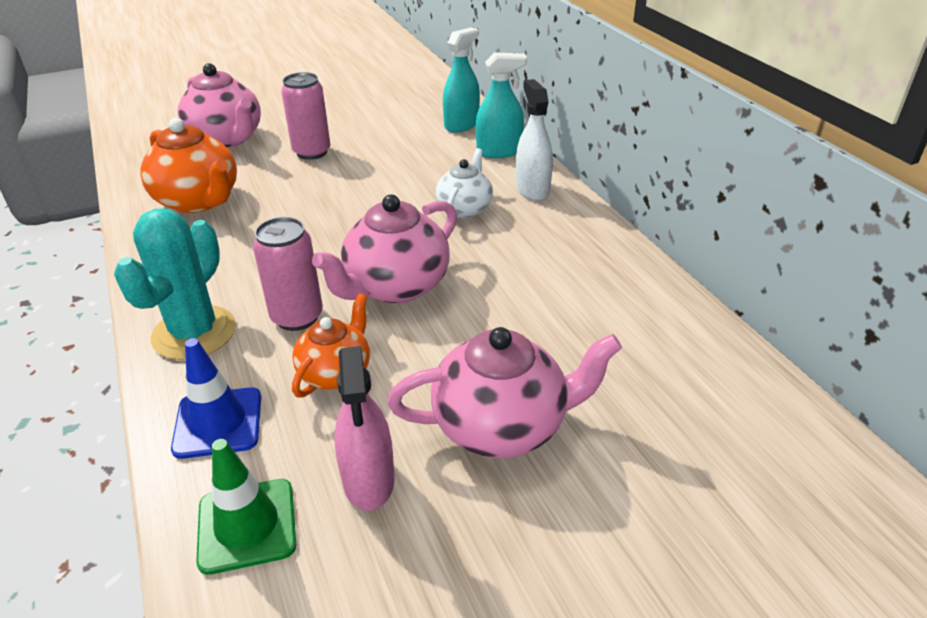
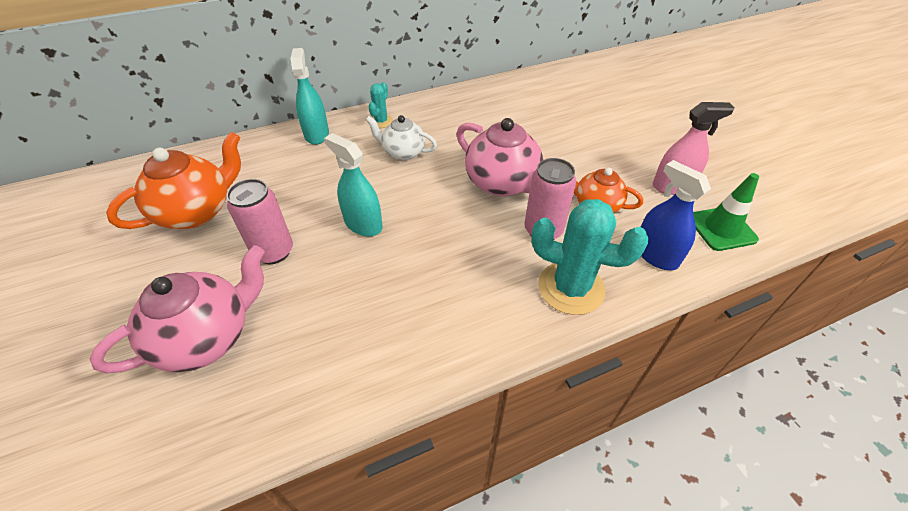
camera: 90 degrees left, 10 degrees up
orange teapot [140,118,237,213] -> orange teapot moved to [106,132,241,229]
blue traffic cone [171,338,261,459] -> blue spray bottle [641,160,711,270]
pink teapot [387,327,622,458] -> none
turquoise spray bottle [443,28,480,132] -> turquoise spray bottle moved to [324,133,383,237]
white spray bottle [516,79,553,201] -> turquoise cactus [368,82,393,128]

